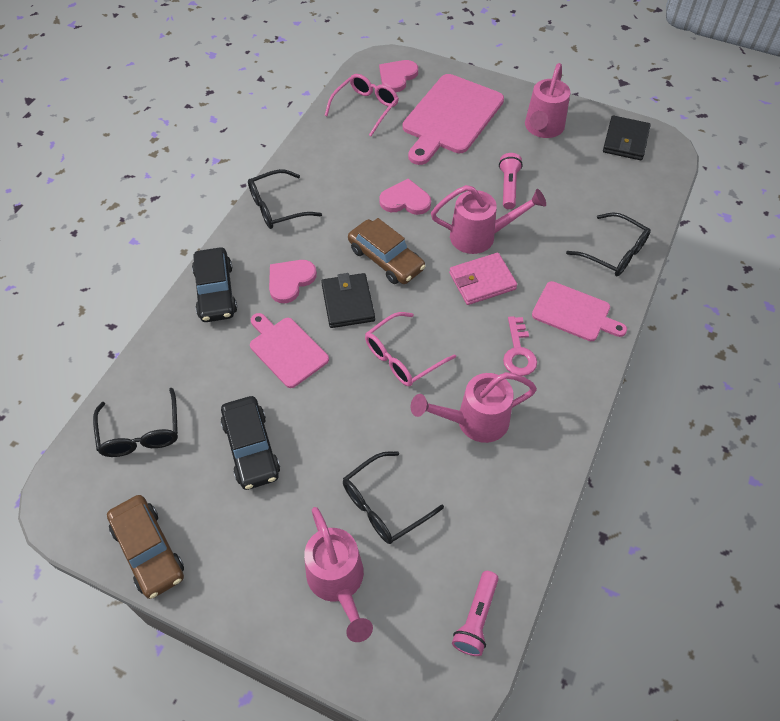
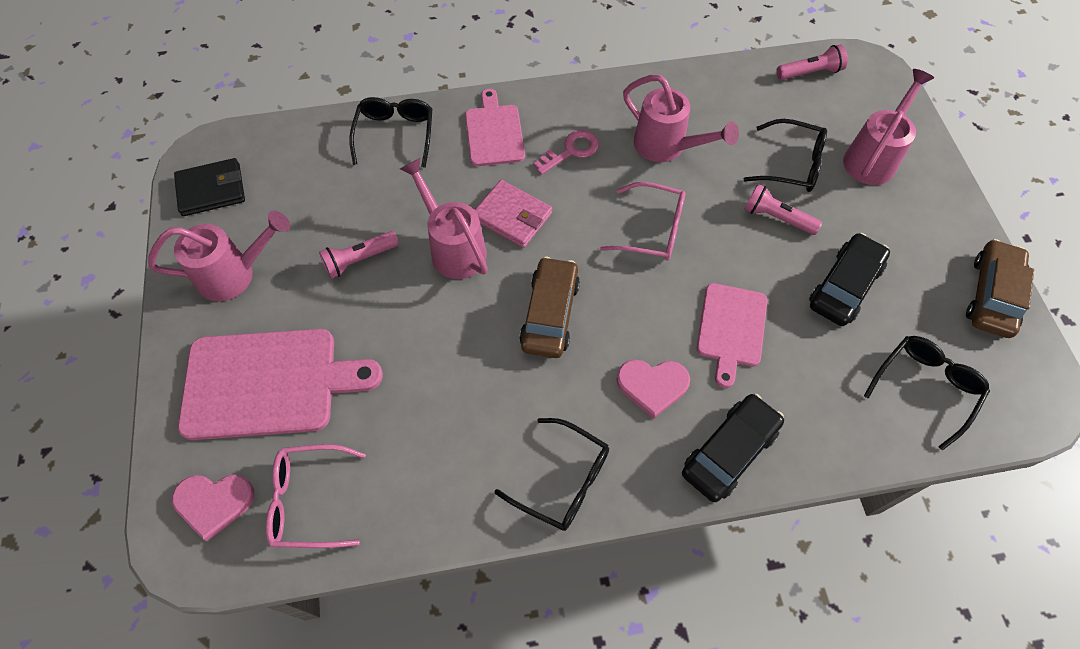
camera: 125 degrees left, 5 degrees up
black wallet [321,273,375,328] -> none
pink heart [379,178,431,215] -> none
none -> pink flashlight [744,184,822,235]

